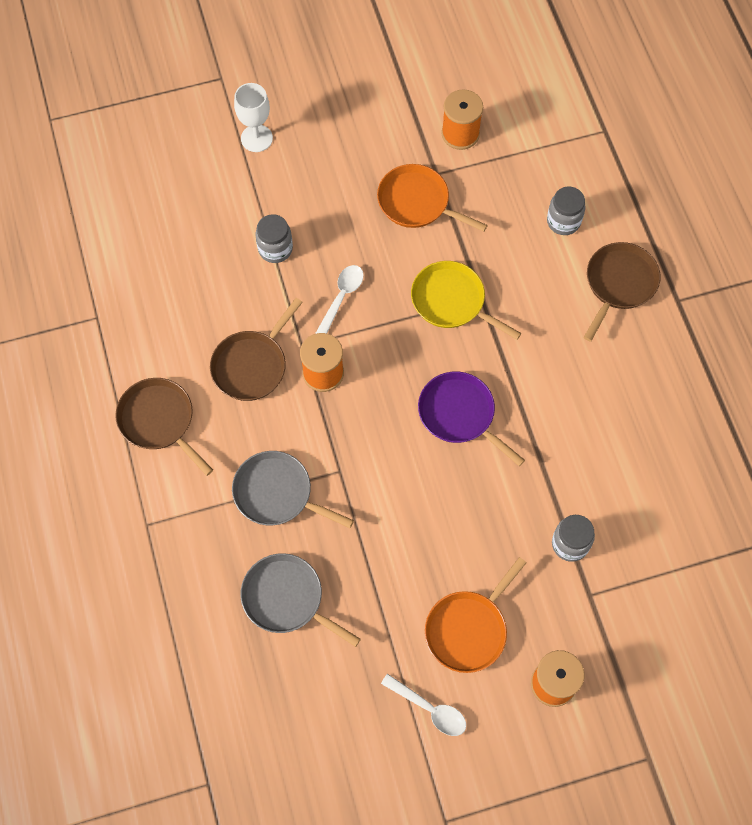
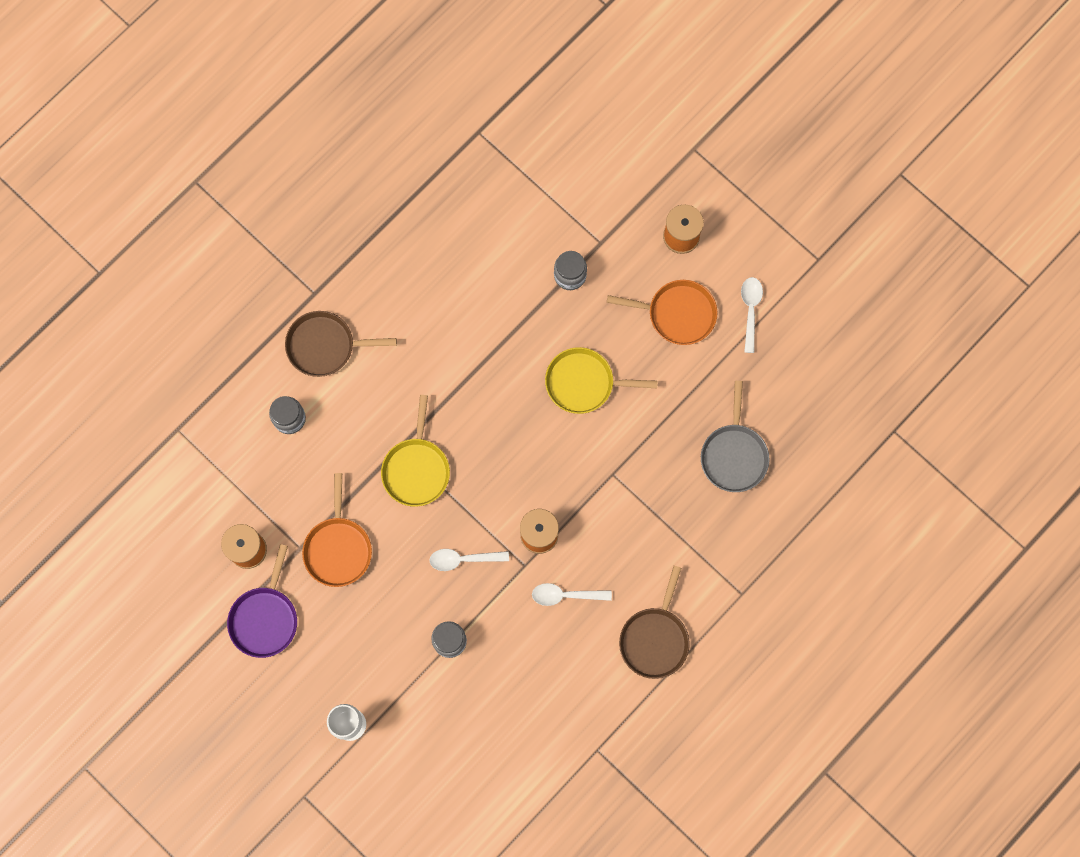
camera: 120 degrees left, 10 degrees up
brown pan [210,298,303,401] -> white spoon [532,583,612,606]
grey pan [232,451,354,528] -> none
purple pan [418,371,525,466] -> purple pan moved to [227,544,297,658]
none -> yellow pan [545,347,658,414]

